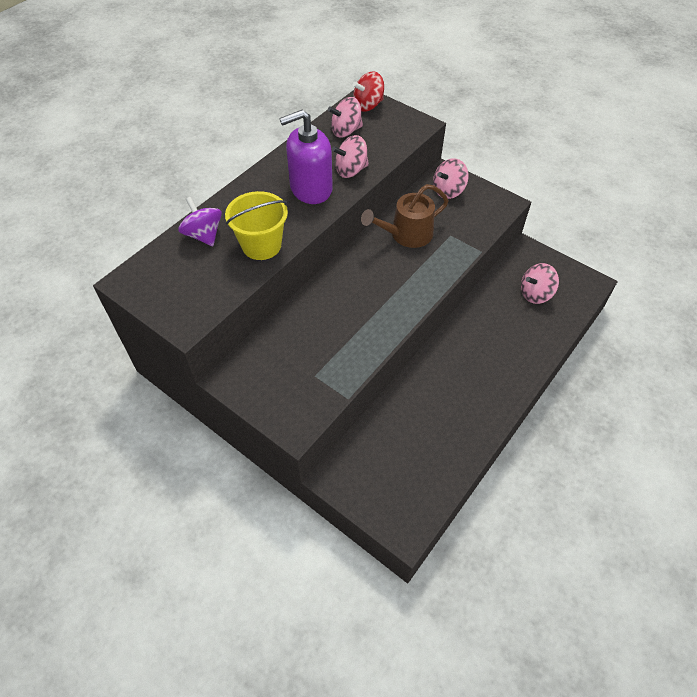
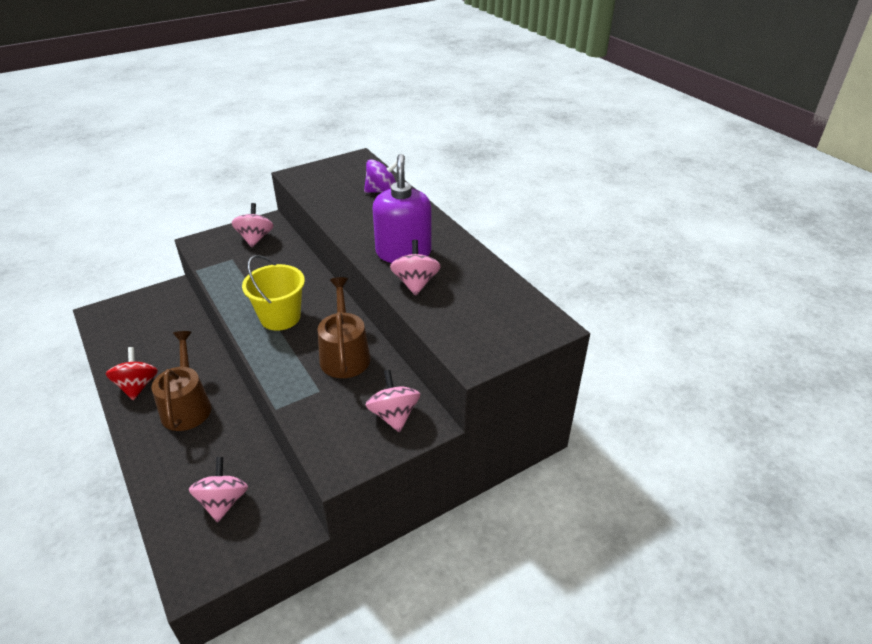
camera: 110 degrees right, 15 degrees down
yellow bucket [225,191,288,260] -> yellow bucket moved to [242,255,305,331]
pink spinning top [328,97,363,138] -> pink spinning top moved to [232,203,273,247]
red spinning top [353,71,384,112] -> red spinning top moved to [106,347,158,400]
none -> brown watering can [151,331,211,431]

